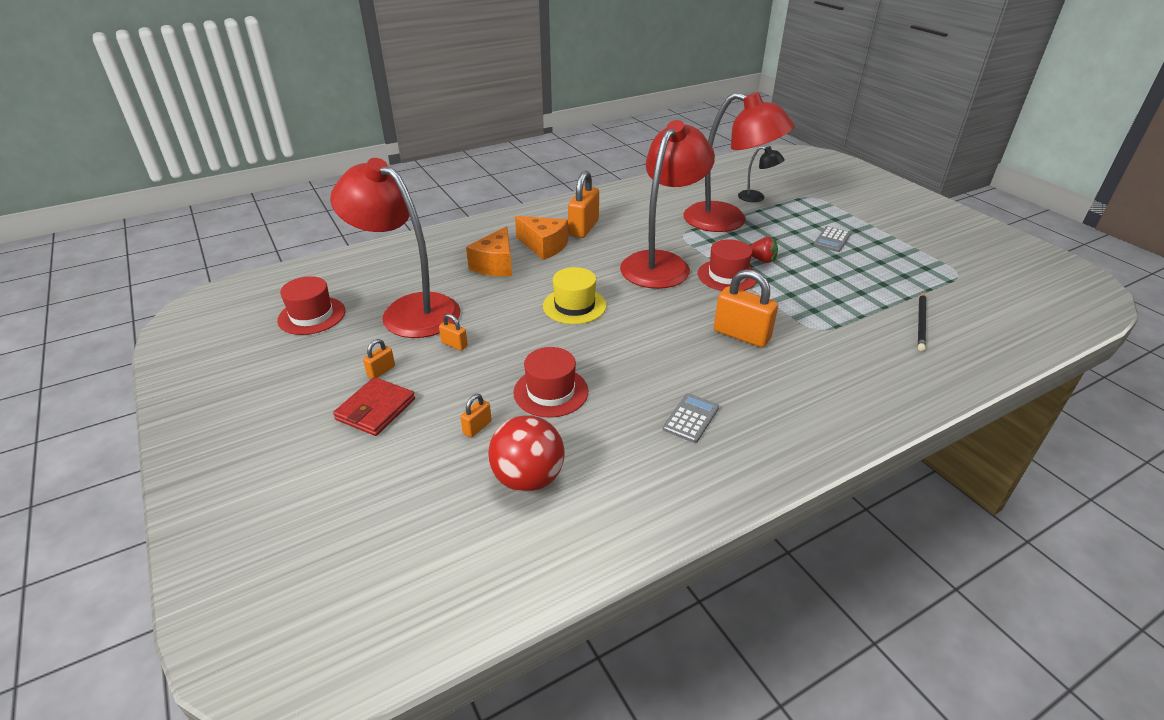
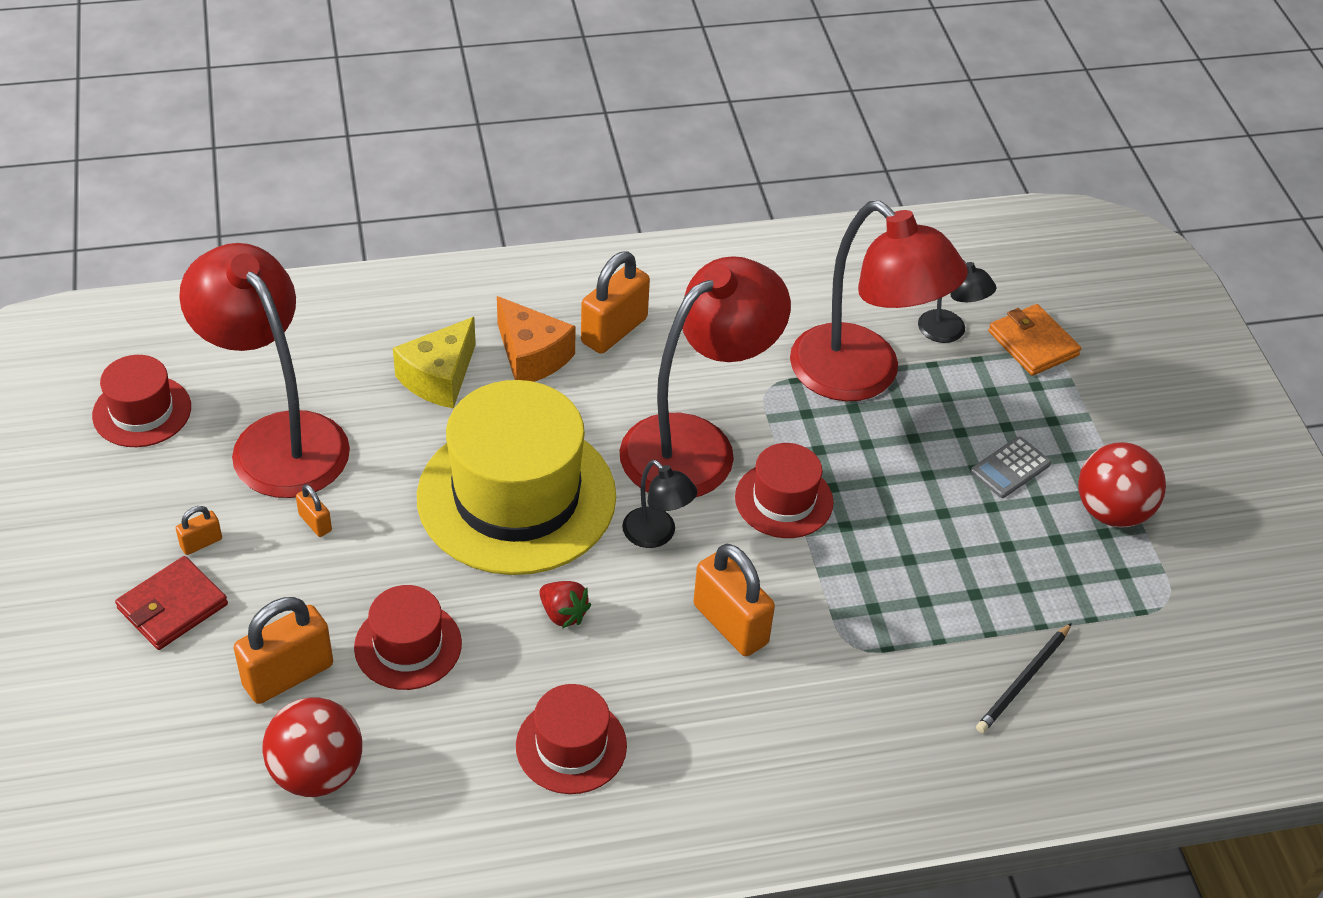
camera: 15 degrees right, 10 degrees up
orange padlock [460,394,492,438] -> orange padlock [233,597,333,704], size x2.07
orange cheese [466,226,512,276] -> yellow cheese [393,317,476,409]
yellow hat [543,267,607,324] -> yellow hat [417,380,616,575], size x2.00
grey calculator [663,393,719,443] -> red hat [516,684,627,794]
red strawberry [750,237,778,263] -> red strawberry moved to [539,581,591,628]
none -> black lamp [622,460,698,548]
none -> orange wallet [988,304,1081,376]
none -> red ball [1078,442,1166,528]

